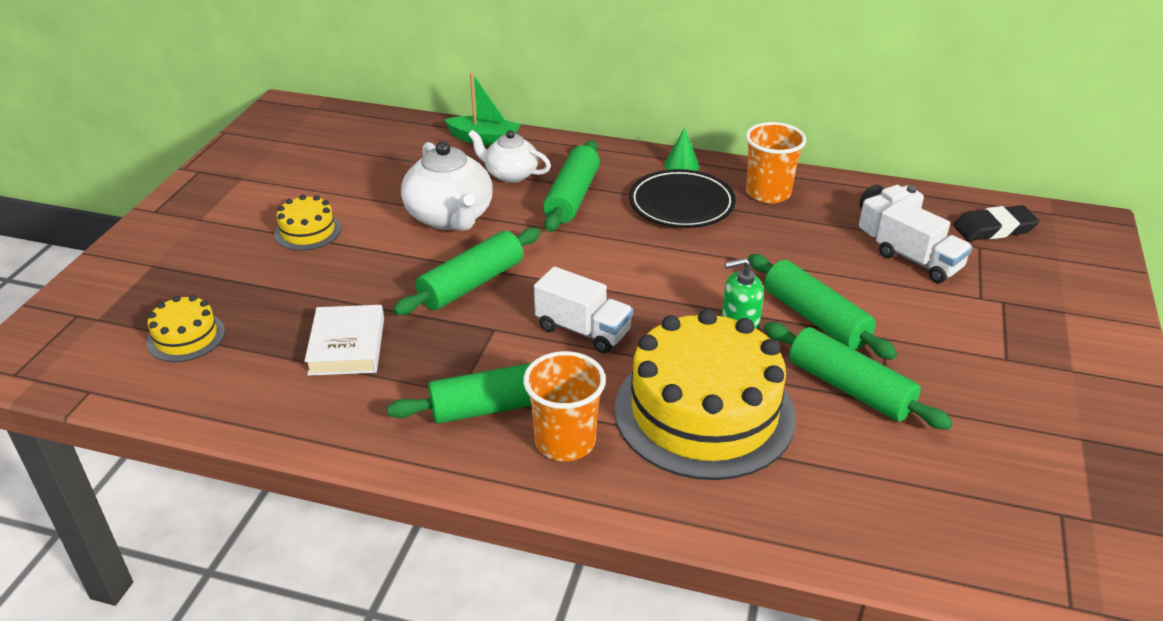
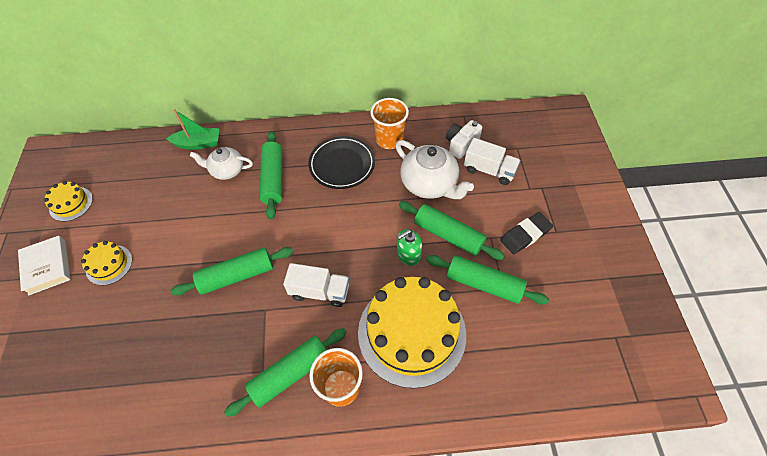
camera: 20 degrees left, 20 degrees up
yellow cake [147,295,225,362] -> yellow cake moved to [44,181,93,222]
white book [304,305,384,376] -> white book moved to [18,236,70,296]
green rolling pin [393,228,541,315] -> green rolling pin turned 45 degrees clockwise [171,247,294,295]
white teapot [401,141,493,231] -> white teapot moved to [395,140,474,199]
green cone [664,128,699,171] -> none
black eraser [953,205,1039,241] -> black eraser moved to [500,212,553,254]

